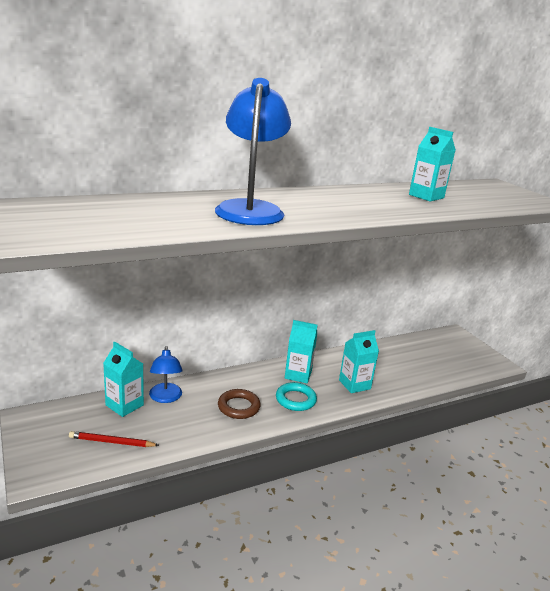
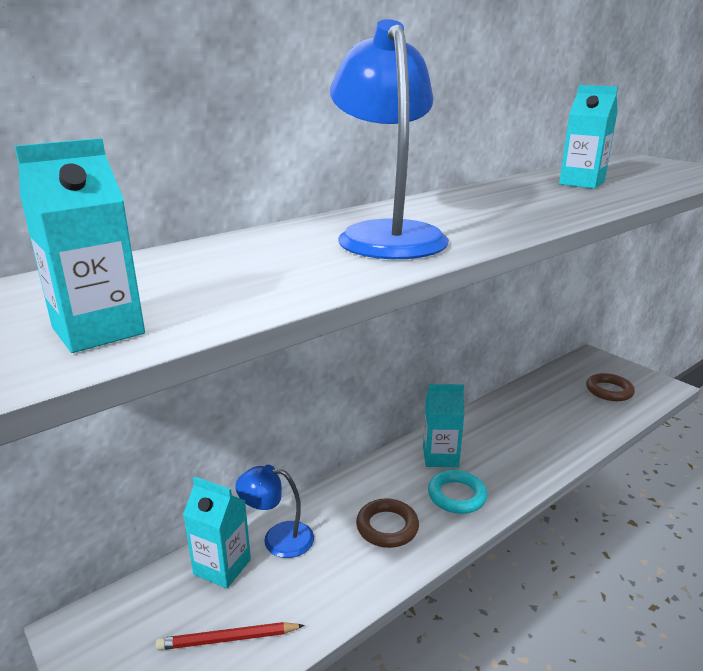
camera: 10 degrees left, 0 degrees up
blue lamp [149,346,183,403] -> blue lamp turned 120 degrees clockwise [235,465,314,558]
turquoise carton [339,330,379,393] -> turquoise carton moved to [15,138,145,353]
none -> brown ring [586,373,635,401]

